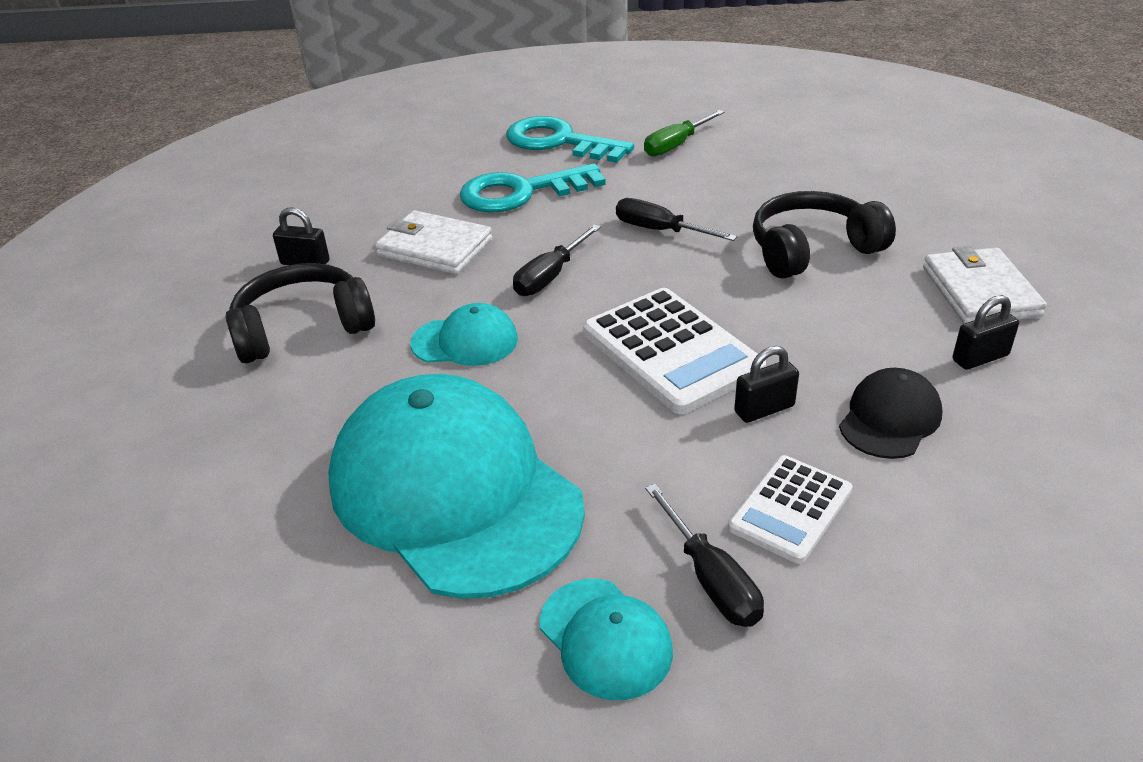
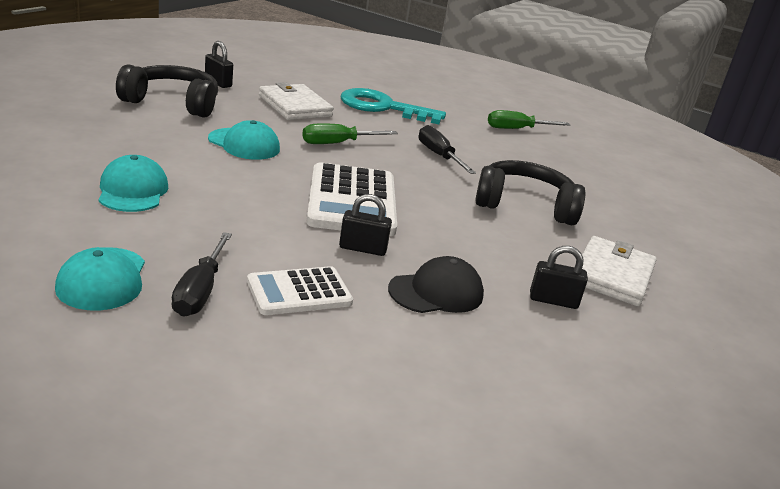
camera: 25 degrees right, 10 degrees down
turquoise cap [328,374,585,599] -> turquoise cap [99,155,168,212], size x0.45
turquoise key [506,116,634,163] -> none
black screwdriver [513,224,601,296] -> green screwdriver [302,123,398,144]

